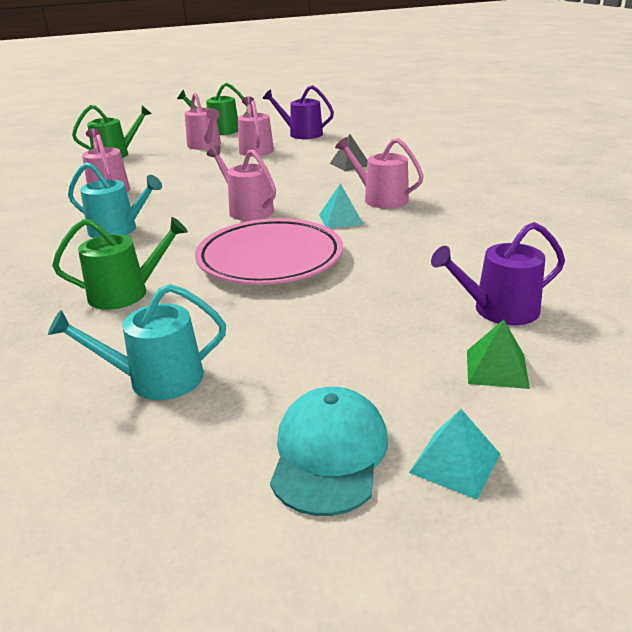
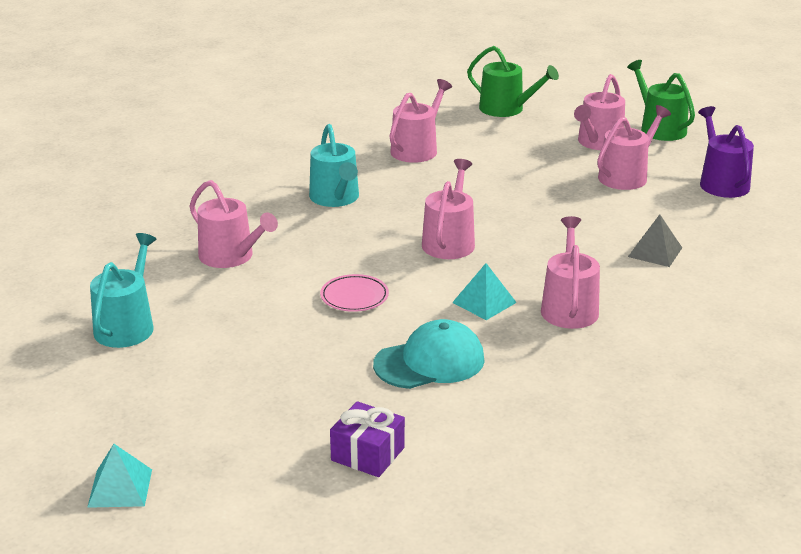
camera: 55 degrees right, 0 degrees up
turquoise watering can [48,284,226,400] -> turquoise watering can turned 60 degrees clockwise [90,233,156,348]
green watering can [52,217,188,310] -> pink watering can [190,180,278,268]
pink plate [195,218,343,285] -> pink plate [320,274,389,312], size x0.43
turquoise cap [270,387,388,516] -> turquoise cap moved to [373,319,485,389]
purple watering can [431,222,565,325] -> purple gift [330,401,405,477]
green pyramid [467,319,530,389] -> none

